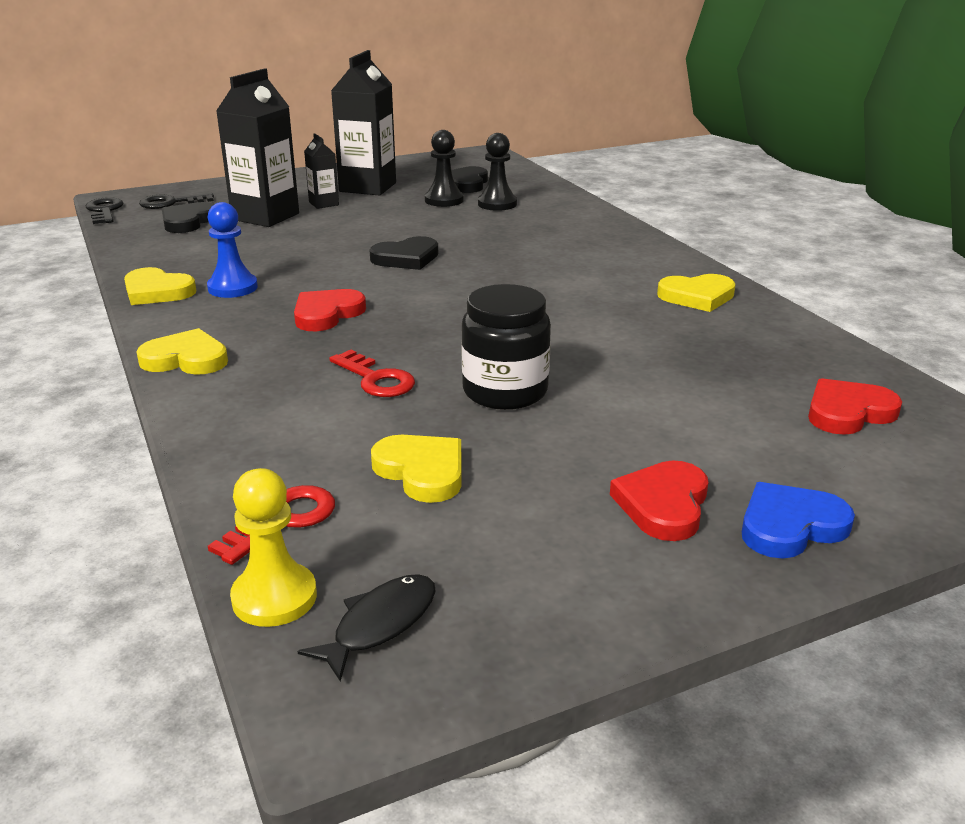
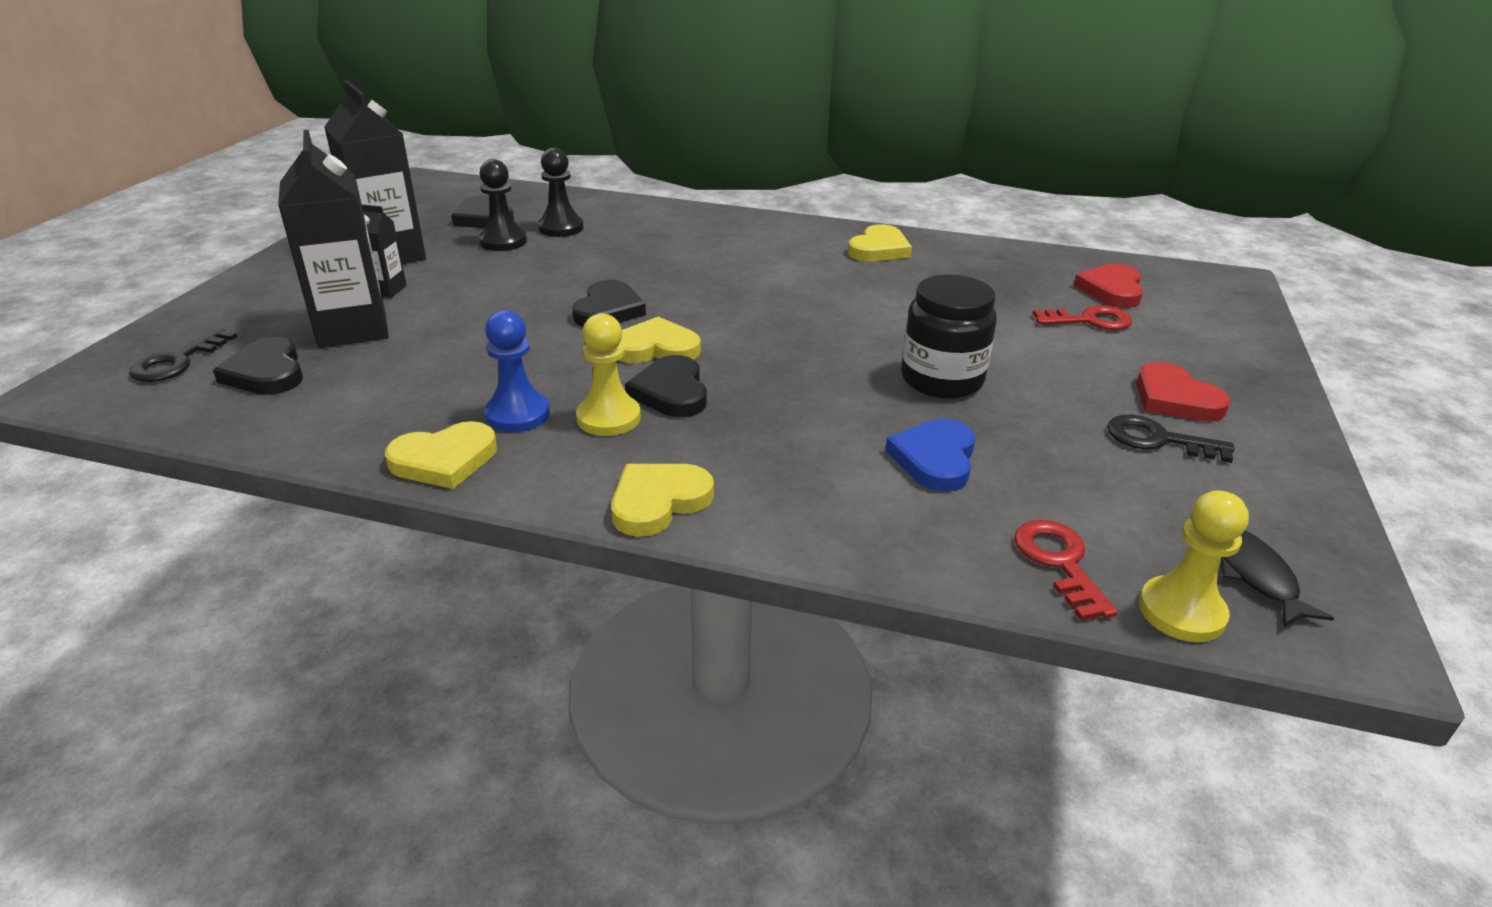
camera: 50 degrees left, 5 degrees up
black key [86,197,123,224] -> black key moved to [1107,415,1235,463]
red heart [294,289,366,331] -> black heart [625,355,707,417]
red key [329,350,415,397] -> red key moved to [1032,305,1132,330]
yellow heart [371,435,462,503] -> yellow heart moved to [619,317,701,363]
blue heart [742,482,855,559] -> blue heart moved to [885,419,976,492]
none -> yellow pawn [576,313,641,436]

